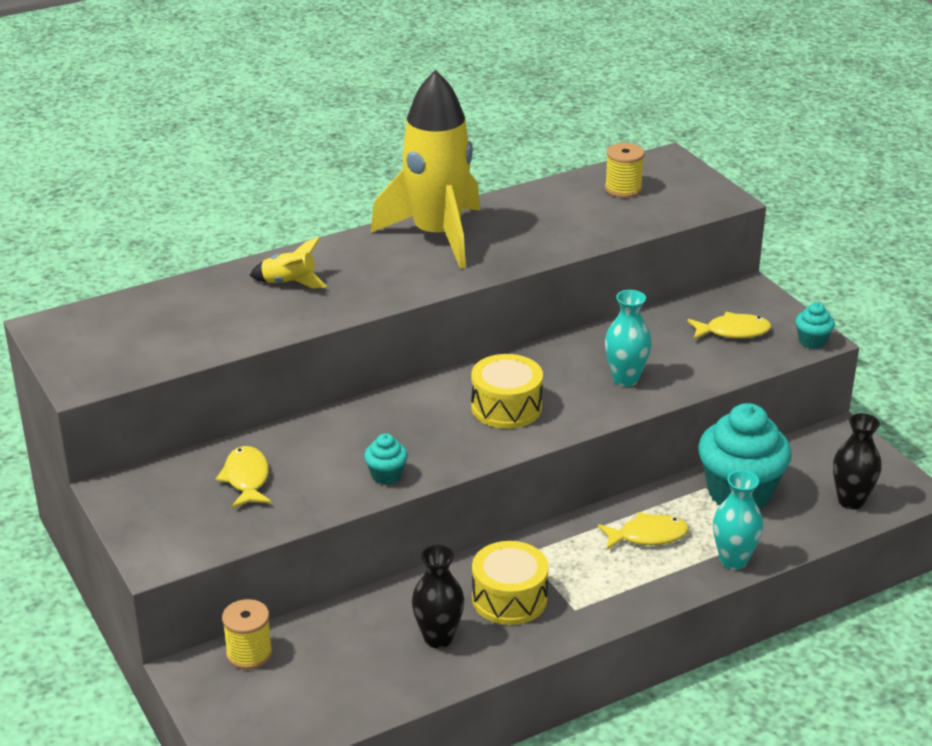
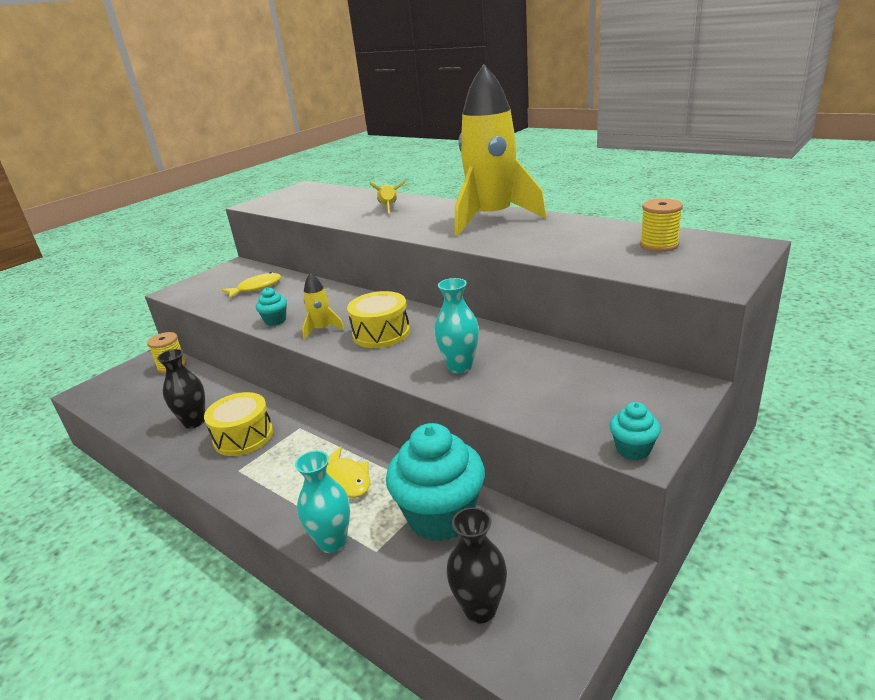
camera: 70 degrees right, 5 degrees down
yellow fish [687,312,771,339] -> none
none -> yellow rocket [302,273,345,340]

